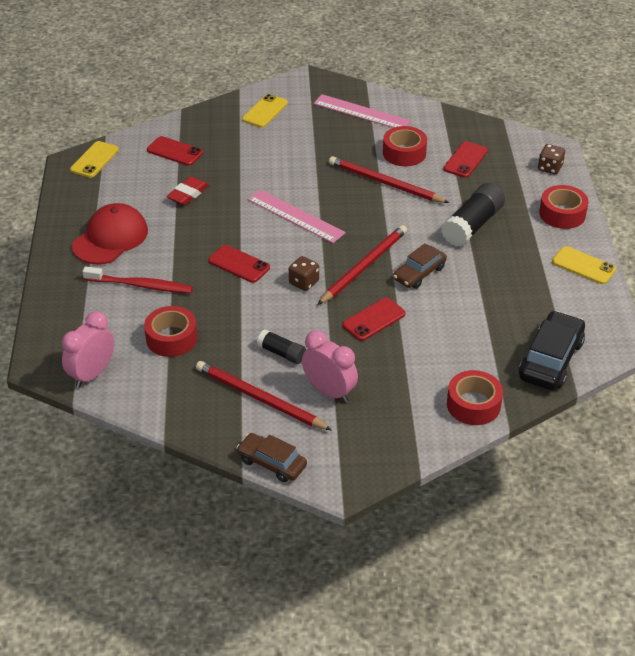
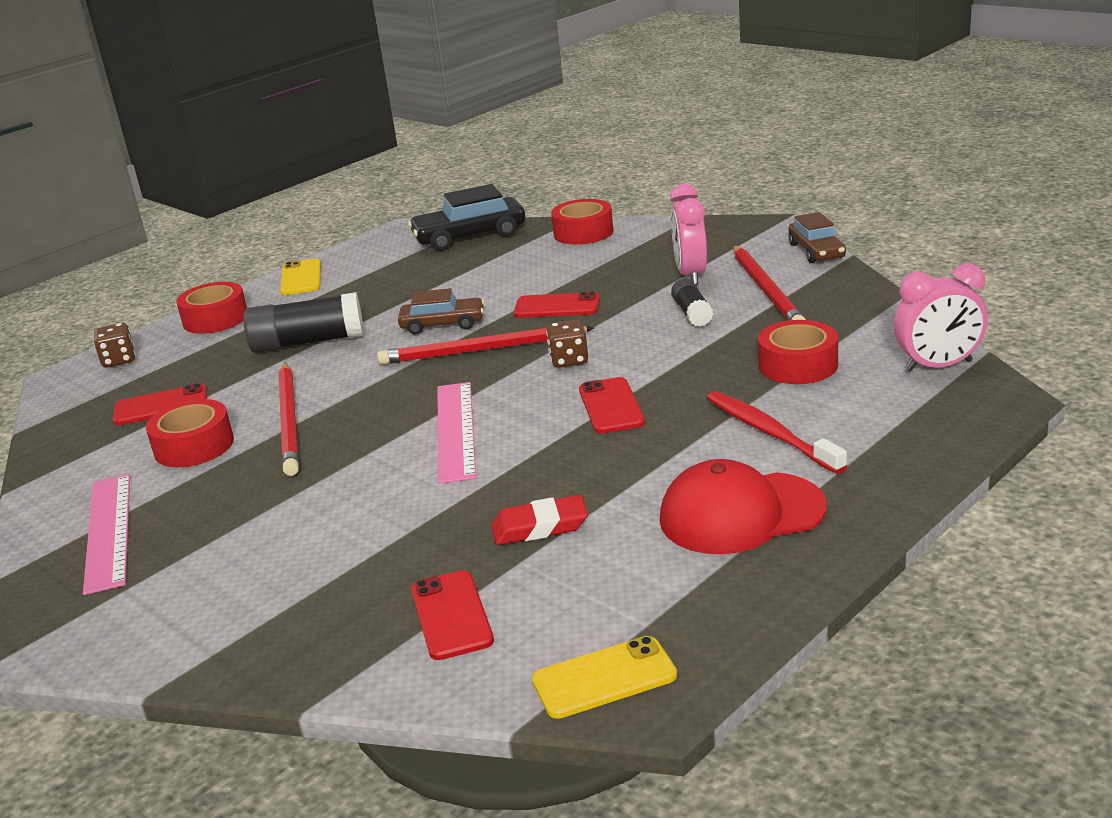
camera: 130 degrees left, 15 degrees down
yellow phone [242,94,288,127] -> none

